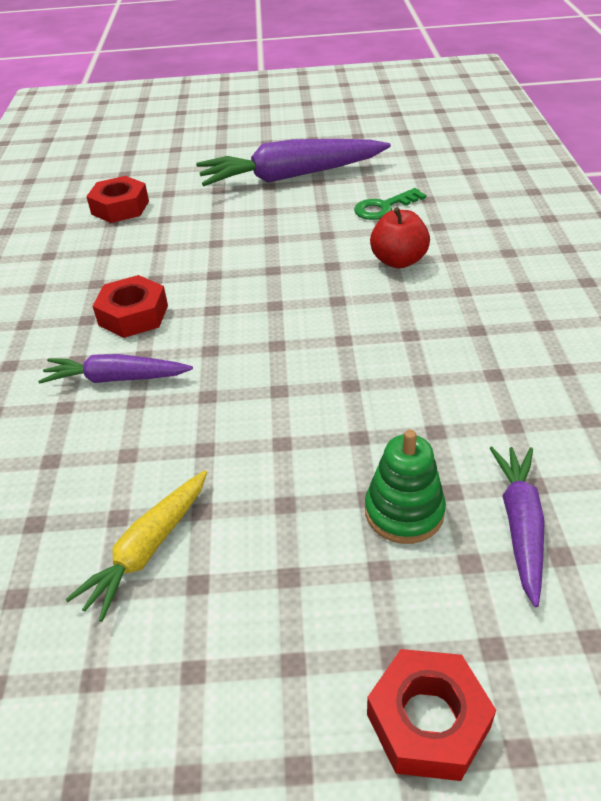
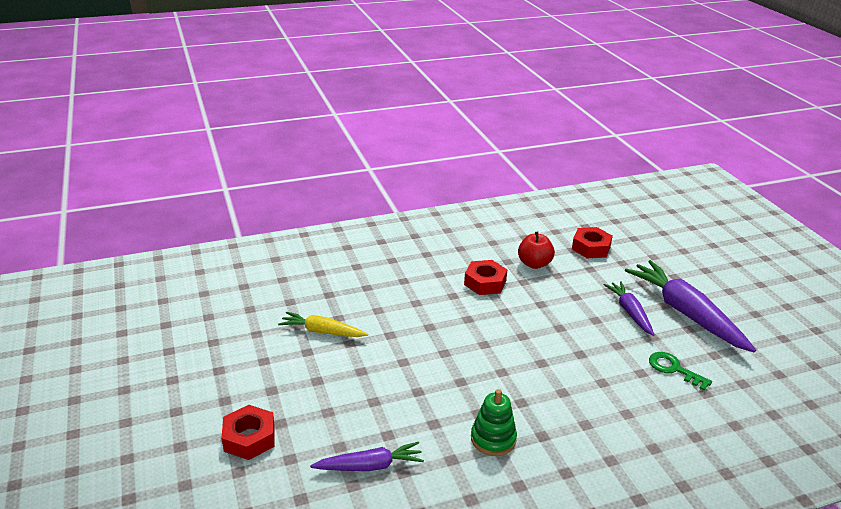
camera: 70 degrees right, 10 degrees down
purple carrot [38,354,193,384] -> purple carrot moved to [603,281,654,336]
green stacking toy [365,430,446,544] -> green stacking toy moved to [471,389,517,456]
red apple [370,207,430,268] -> red apple moved to [518,232,555,269]

